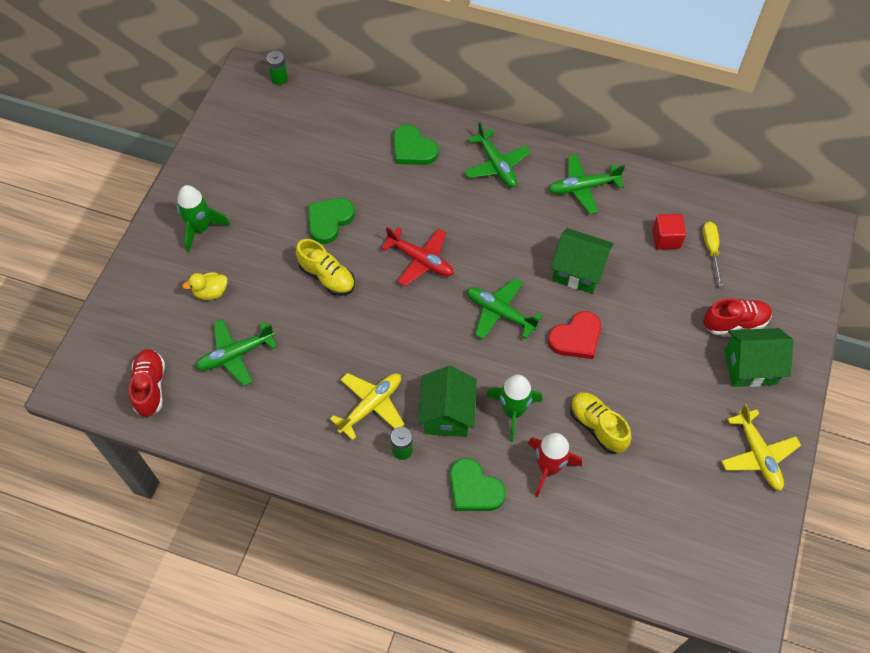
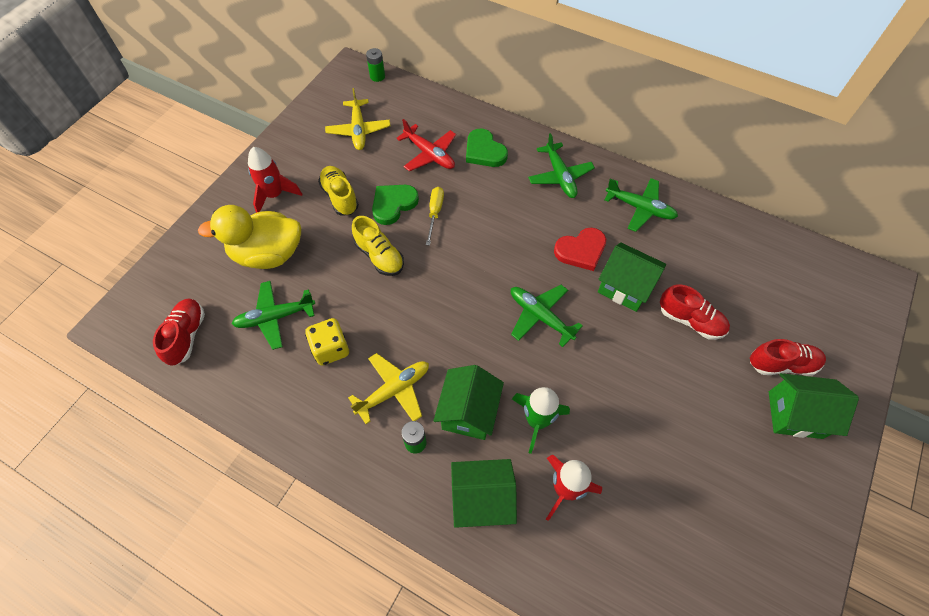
camera: 10 degrees right, 0 degrees up
green rocket [177,185,230,253] -> red rocket [248,147,302,213]
yellow duck [182,272,228,300] -> yellow duck [198,205,301,269], size x2.20
red plane [381,227,454,286] -> red plane moved to [396,119,456,171]
green heart [450,458,506,511] -> green house [451,459,517,528]
green plane [548,154,625,214] -> green plane turned 150 degrees counterclockwise [604,178,678,232]
red heart [548,311,601,359] -> red heart moved to [554,228,606,271]
yellow shoe [570,392,632,454] -> yellow shoe moved to [318,166,359,216]
red cube [652,214,686,249] -> none
yellow screwdriver [703,222,723,286] -> yellow screwdriver moved to [426,187,444,246]
yellow plane [721,404,801,491] -> yellow plane moved to [325,88,390,150]
none -> yellow dice [305,318,349,366]
none -> red shoe [660,284,730,340]

